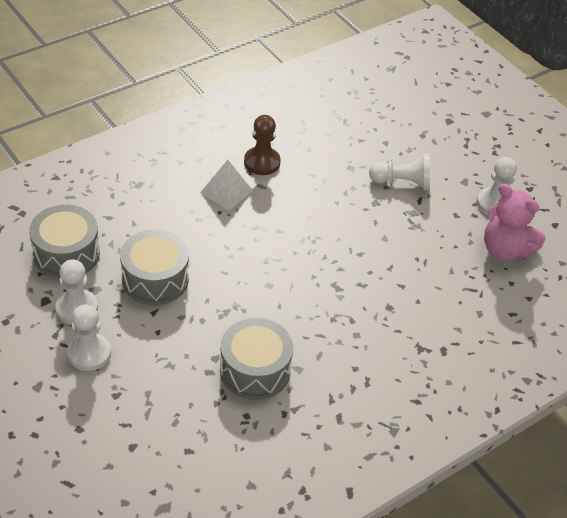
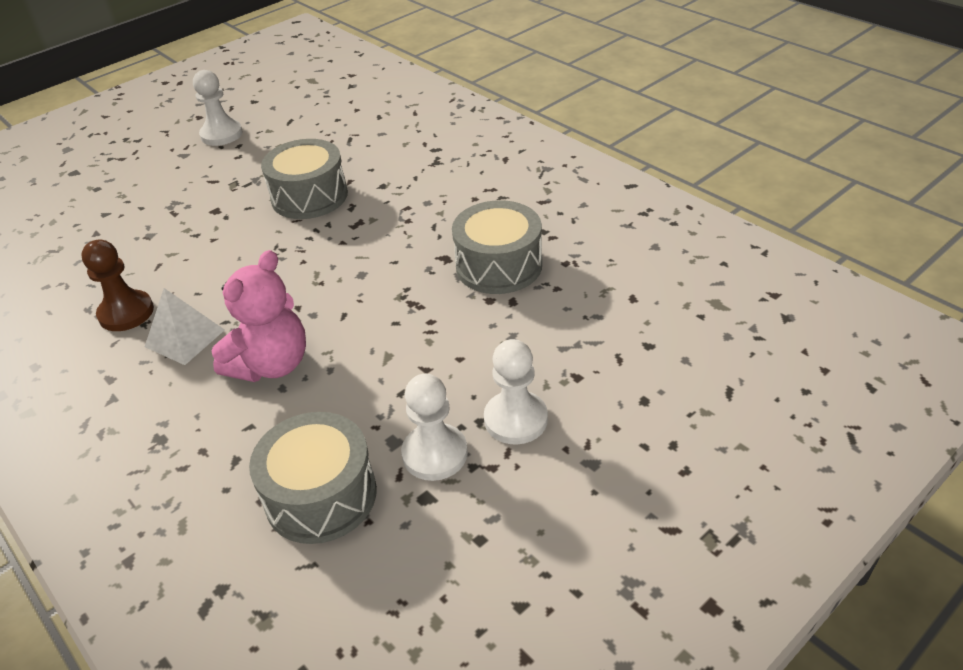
camera: 90 degrees left, 5 degrees down
grey drum [120,229,189,305] -> grey drum moved to [261,139,348,219]
white pawn [369,153,430,190] -> none
pink teddy bear [484,184,546,260] -> pink teddy bear moved to [211,250,306,382]

